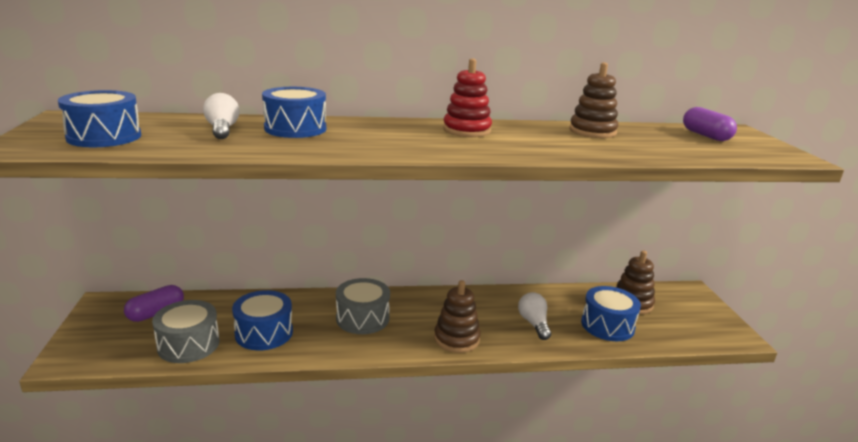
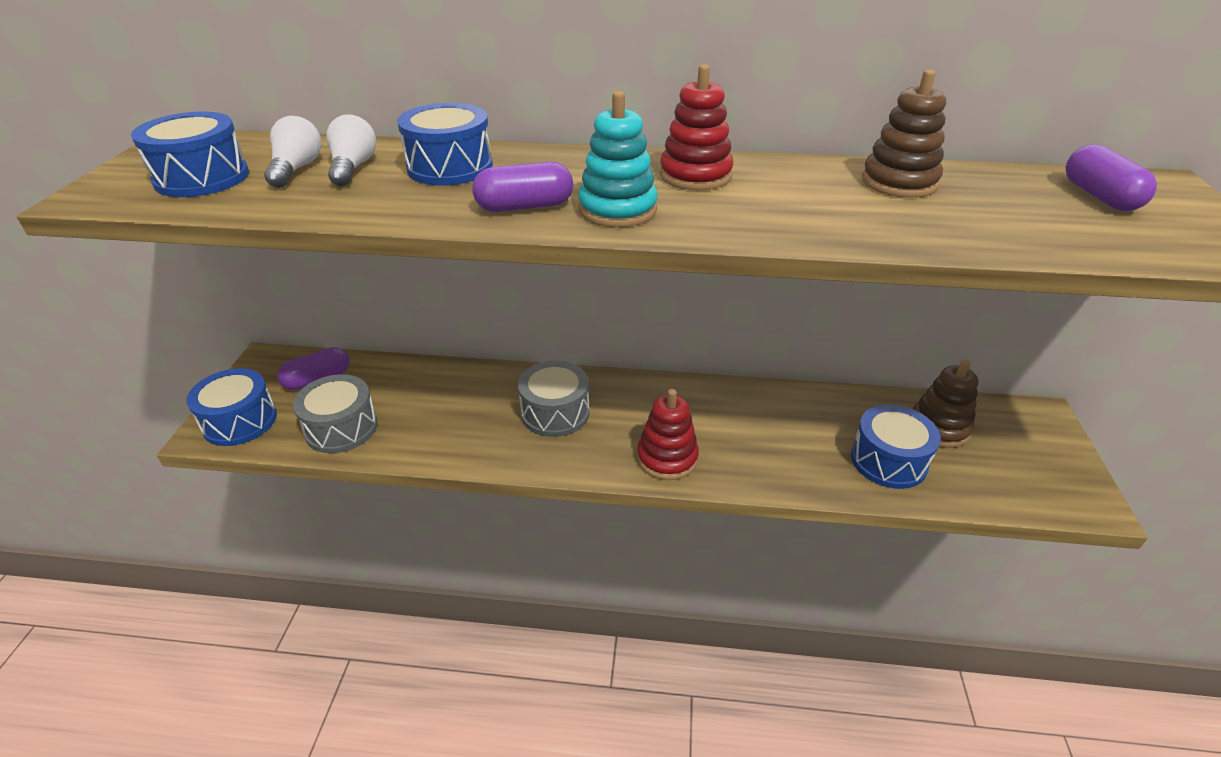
camera: 15 degrees right, 15 degrees up
blue drum [232,290,293,350] -> blue drum moved to [186,368,277,446]
brown stacking toy [434,280,481,353] -> red stacking toy [637,389,699,480]
white light bulb [518,292,551,340] -> white light bulb moved to [264,116,321,188]
none -> purple capsule [472,162,573,212]
none -> turquoise stacking toy [578,91,658,227]

